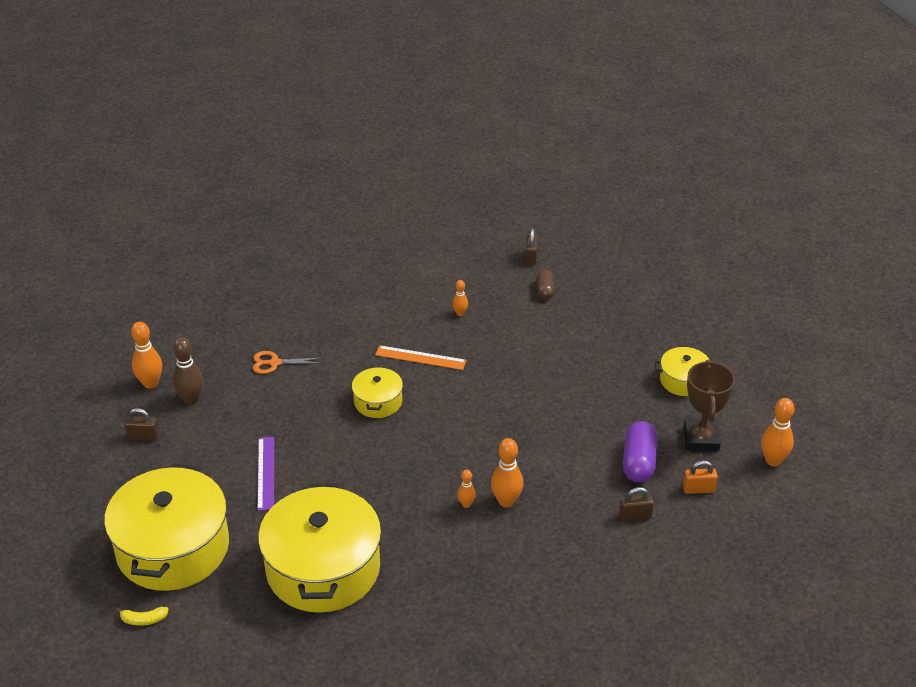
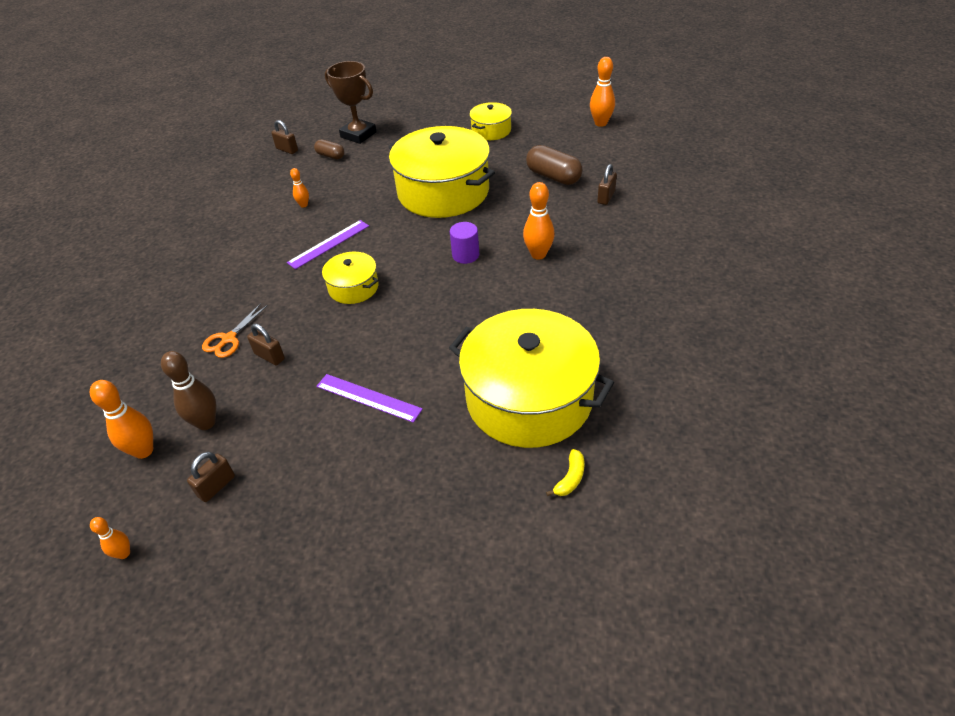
camera: 55 degrees left, 5 degrees up
yellow pot [104,464,229,591] -> yellow pot moved to [388,126,495,218]
yellow banana [116,607,169,626] -> yellow banana moved to [546,449,584,496]
orange ruler [375,345,466,370] -> purple ruler [287,220,369,269]
orange bowling pin [458,469,476,508] -> orange bowling pin moved to [90,517,130,559]
purple capsule [623,422,658,482] -> brown capsule [526,145,583,185]
orange padlock [683,460,718,494] -> none
brown trophy [684,360,735,451] -> brown trophy moved to [325,61,377,144]
none -> brown padlock [247,324,285,366]
none -> purple cylinder [450,222,479,264]

